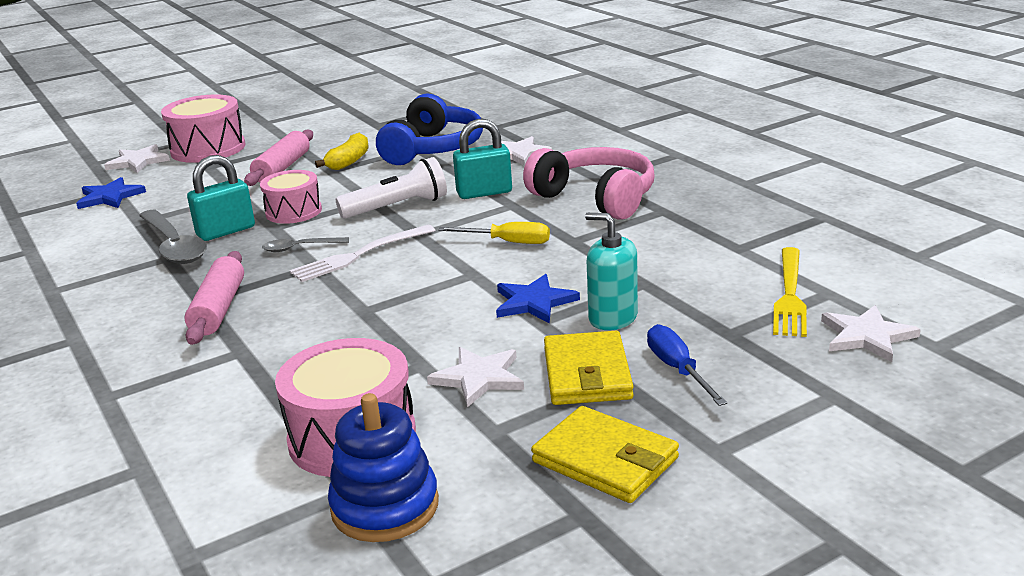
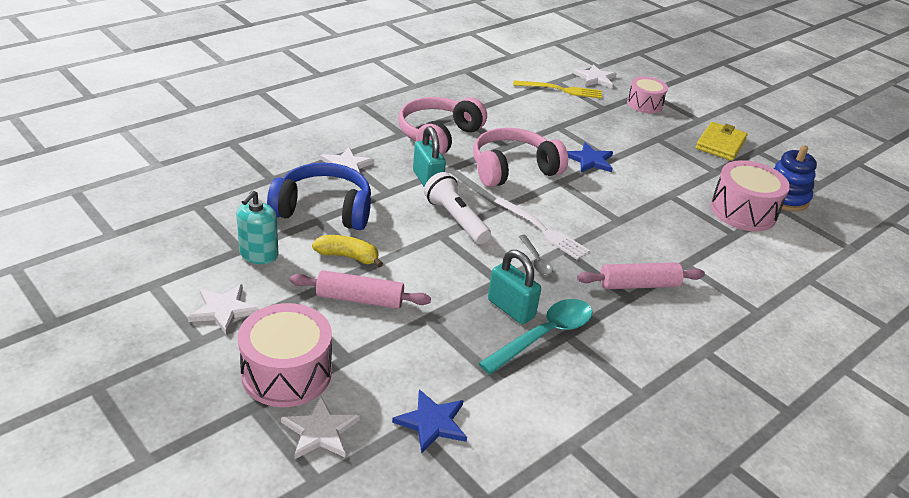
camera: 105 degrees left, 10 degrees up
grey spoon [139,210,207,264] -> turquoise spoon [478,299,592,374]
pink drum [260,170,322,224] -> pink drum moved to [627,77,668,113]
white star [427,347,524,408] -> white star moved to [188,284,259,335]
yellow screwdriver [438,222,550,244] -> pink headphones [473,128,568,187]
yellow wallet [544,331,634,405] -> none
turquoise soap dispenser [585,213,638,330] -> turquoise soap dispenser moved to [236,190,279,264]
blue screwdriver [647,324,727,406] -> none

